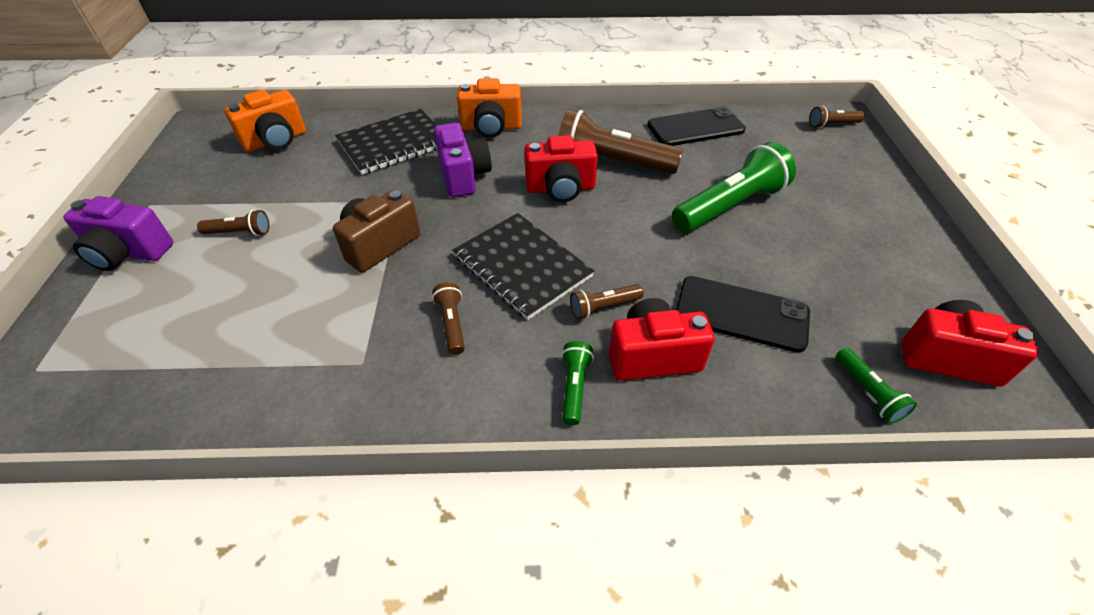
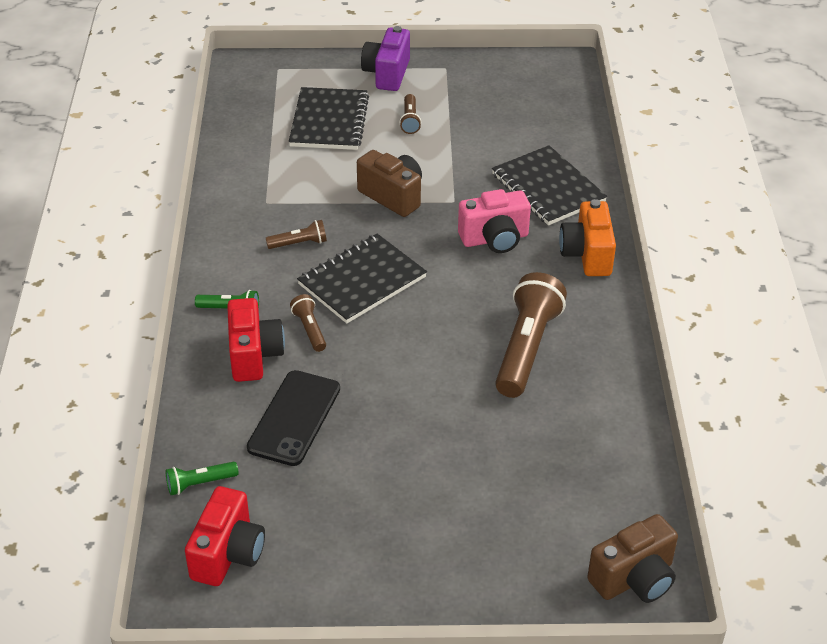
camera: 90 degrees right, 5 degrees down
orange camera [225,90,306,152] -> none
purple camera [434,123,492,197] -> pink camera [458,189,531,253]
red camera [524,135,598,202] -> none
black phone [647,107,746,146] -> none
green flashlight [672,142,796,233] -> none
brown flashlight [809,106,865,128] -> brown camera [587,514,678,603]
none -> black notebook [289,87,369,150]

